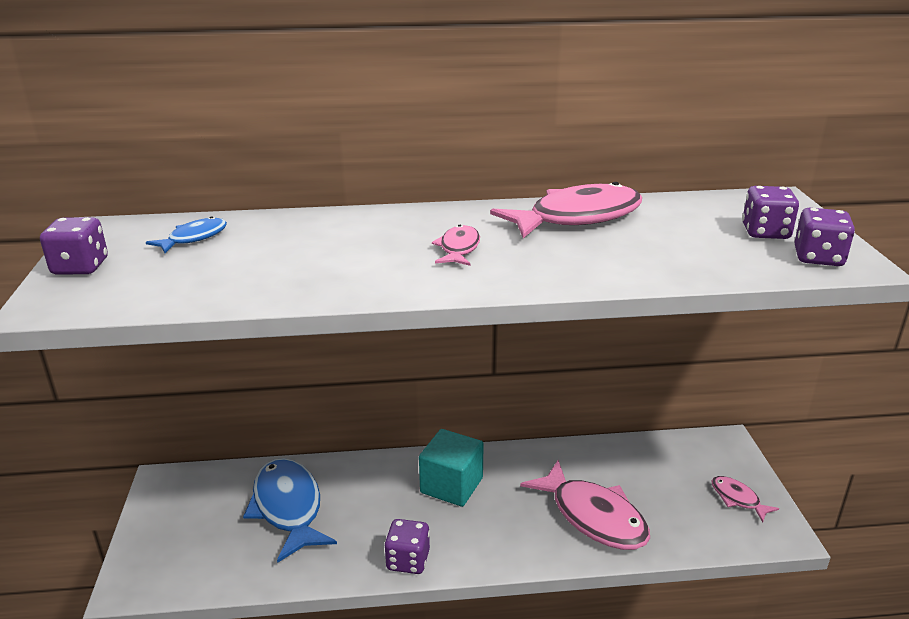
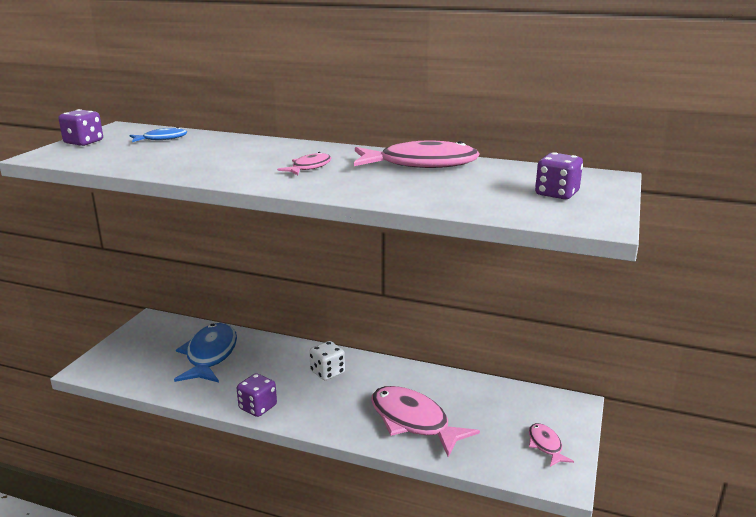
camera: 25 degrees right, 5 degrees down
turquoise cube [419,429,484,507] -> white dice [309,341,345,380]
pink fish [520,460,650,550] -> pink fish turned 150 degrees clockwise [371,386,480,457]
purple dice [795,207,855,266] -> none

